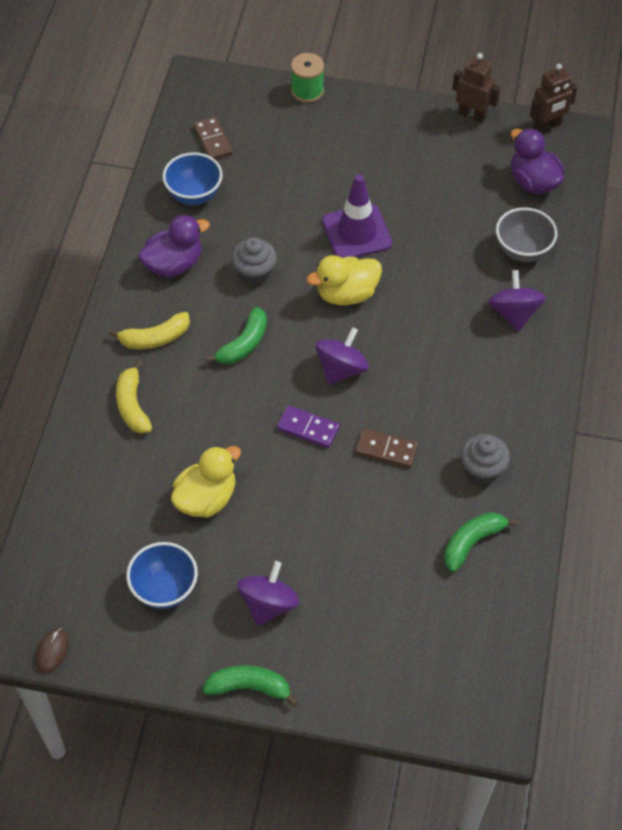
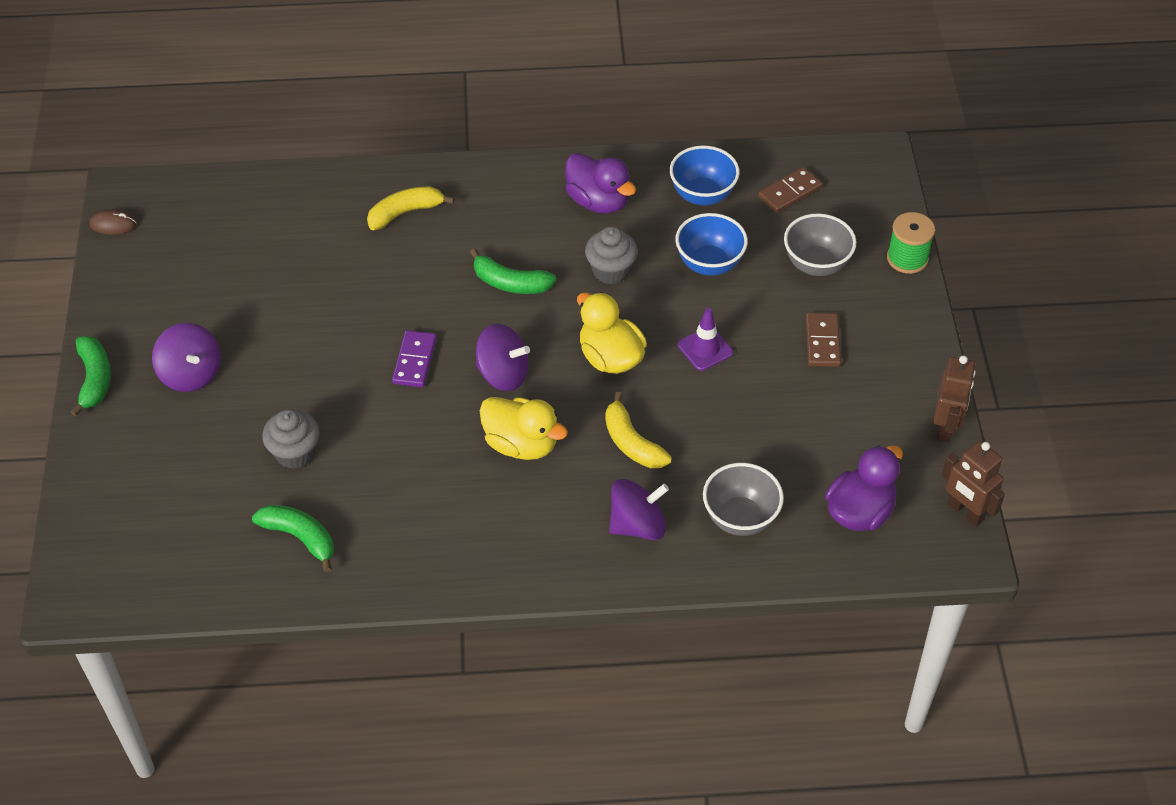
camera: 75 degrees right, 5 degrees down
yellow banana [109,312,190,349] -> yellow banana moved to [605,392,672,468]
blue bowl [126,542,198,609] -> blue bowl moved to [675,213,748,276]
yellow duck [171,446,241,518] -> yellow duck moved to [480,397,568,460]
purple spinning top [237,561,299,626] -> purple spinning top turned 45 degrees clockwise [152,323,221,392]
purple traffic cone [322,175,392,258] -> purple traffic cone [678,308,733,371], size x0.60
brown domino [356,429,418,468] -> brown domino moved to [806,313,841,367]
grey cupcake [461,434,510,484] -> grey cupcake moved to [262,409,320,469]
none -> grey bowl [784,214,856,276]

